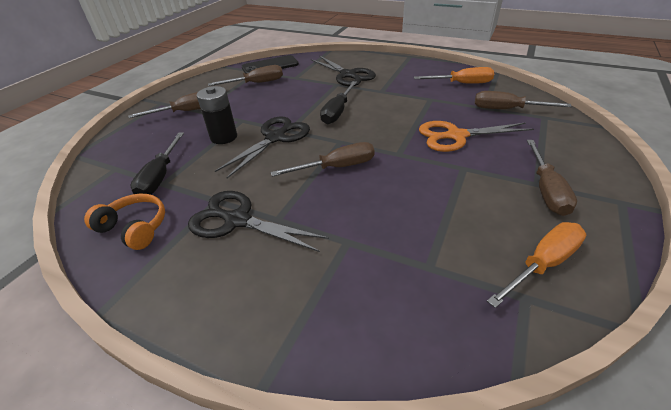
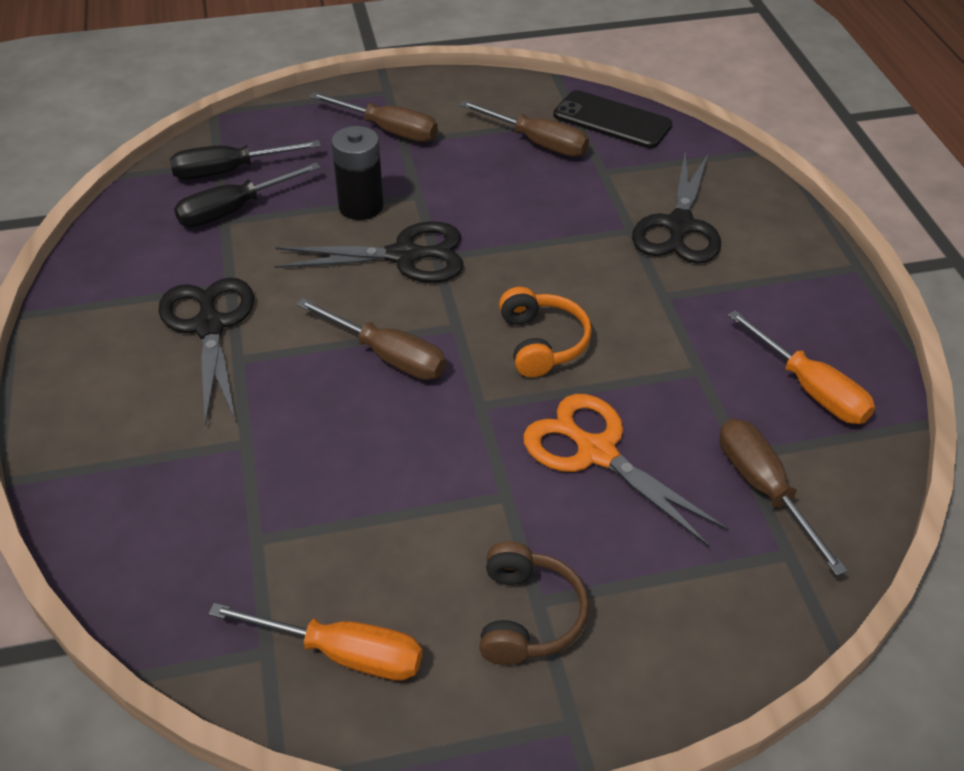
camera: 50 degrees right, 5 degrees up
orange headphones [84,194,165,250] -> orange headphones moved to [499,287,592,377]
black screwdriver [320,81,357,124] -> black screwdriver moved to [170,140,321,180]
brown screwdriver [527,140,577,216] -> brown headphones [479,541,589,665]

